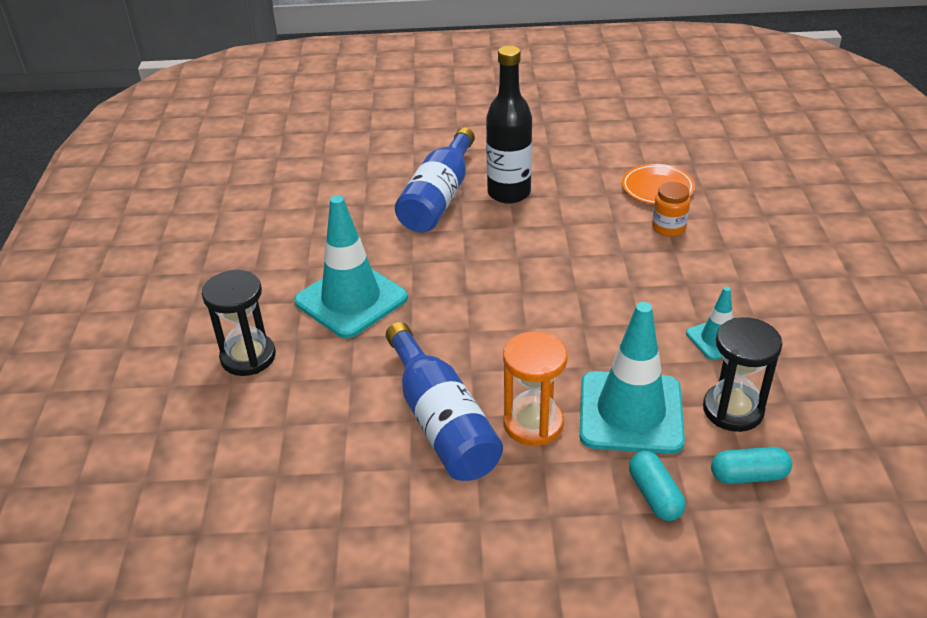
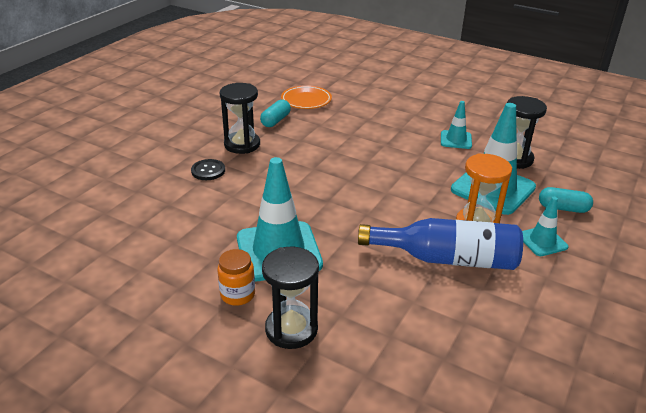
camera: 60 degrees left, 5 degrees down
blue bottle [395,127,475,233] -> black button [191,159,225,180]
black bottle [486,46,532,204] -> black hourglass [220,83,260,154]
orange jar [652,182,690,237] -> orange jar moved to [218,249,255,306]
turquoise capsule [711,447,792,484] -> turquoise capsule moved to [260,100,291,127]
none -> turquoise traffic cone [522,197,569,256]

